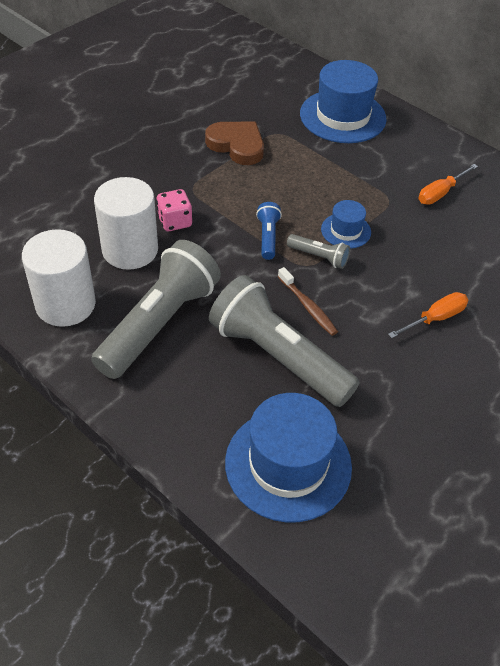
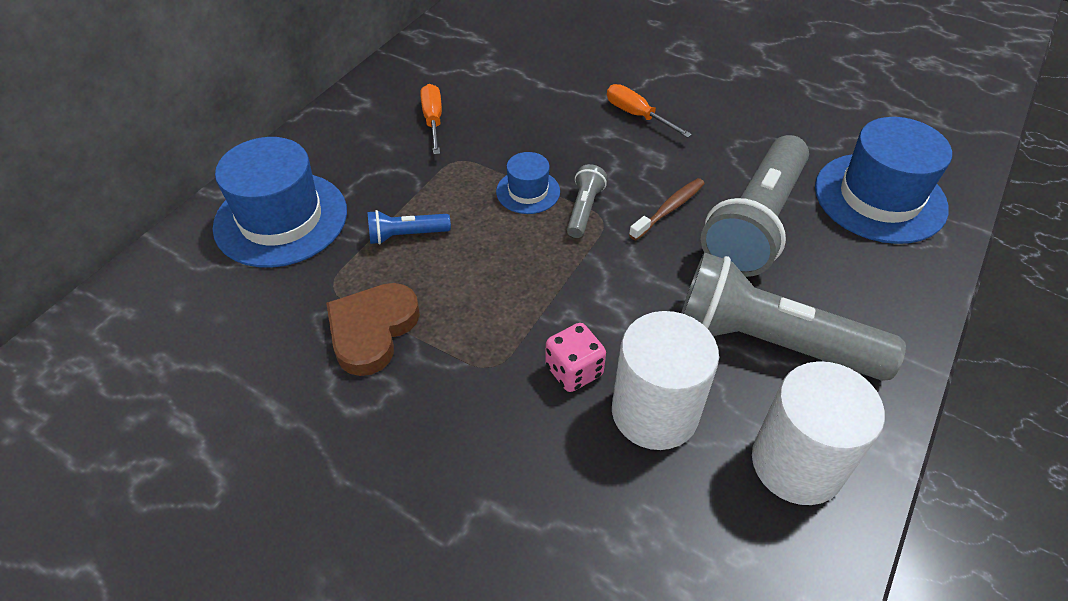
camera: 100 degrees left, 0 degrees up
blue flashlight [256,202,282,260] -> blue flashlight moved to [368,210,451,244]
orange screwdriver [419,164,478,205] -> orange screwdriver turned 135 degrees counterclockwise [421,84,442,154]

